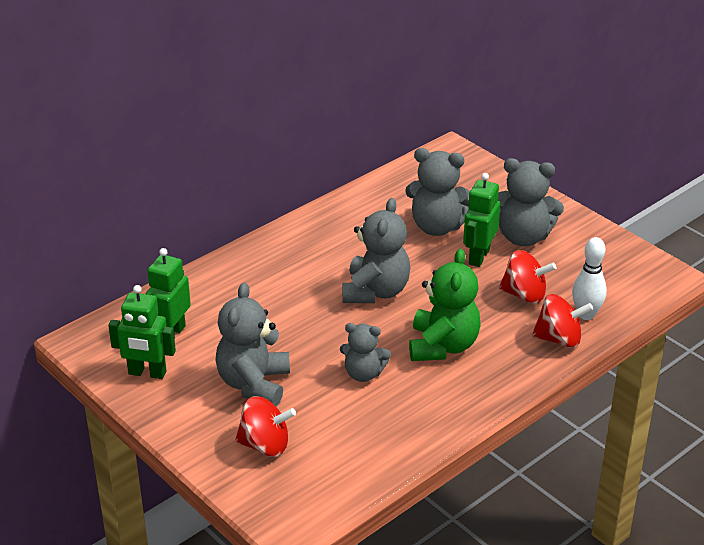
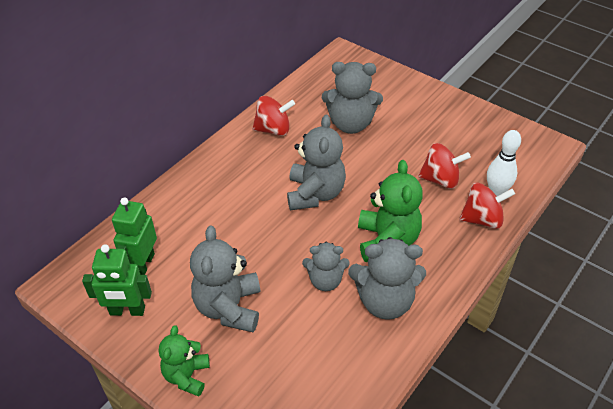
camera: 10 degrees left, 10 degrees up
red spinning top [235,396,296,457] -> red spinning top moved to [252,96,295,136]
green robot [463,173,500,267] -> none
grey teddy bear [498,158,564,246] -> grey teddy bear moved to [348,237,426,320]
none -> green teddy bear [159,325,210,397]

